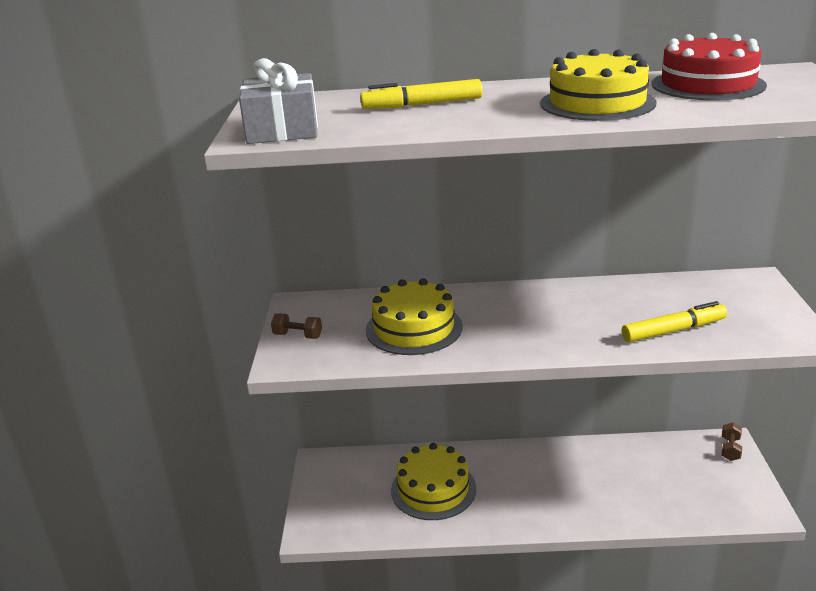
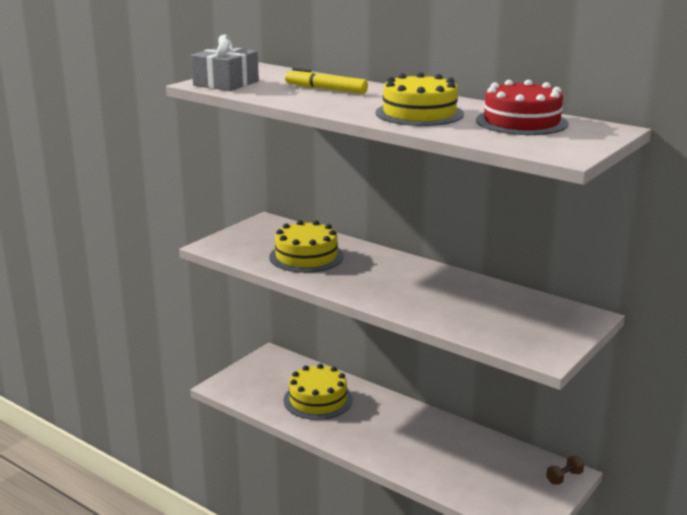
camera: 35 degrees right, 5 degrees down
brown dumbbell [271,313,322,339] -> none
yellow marker [621,301,727,342] -> none

